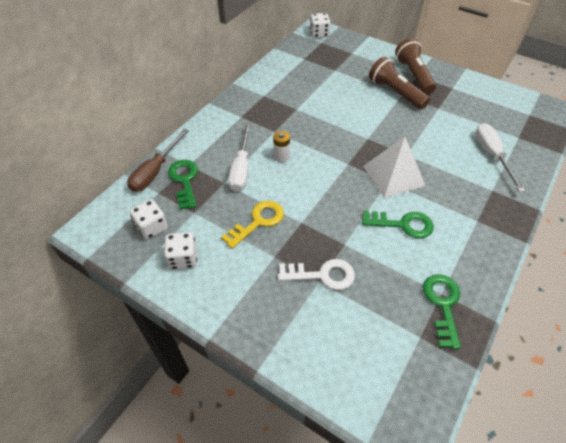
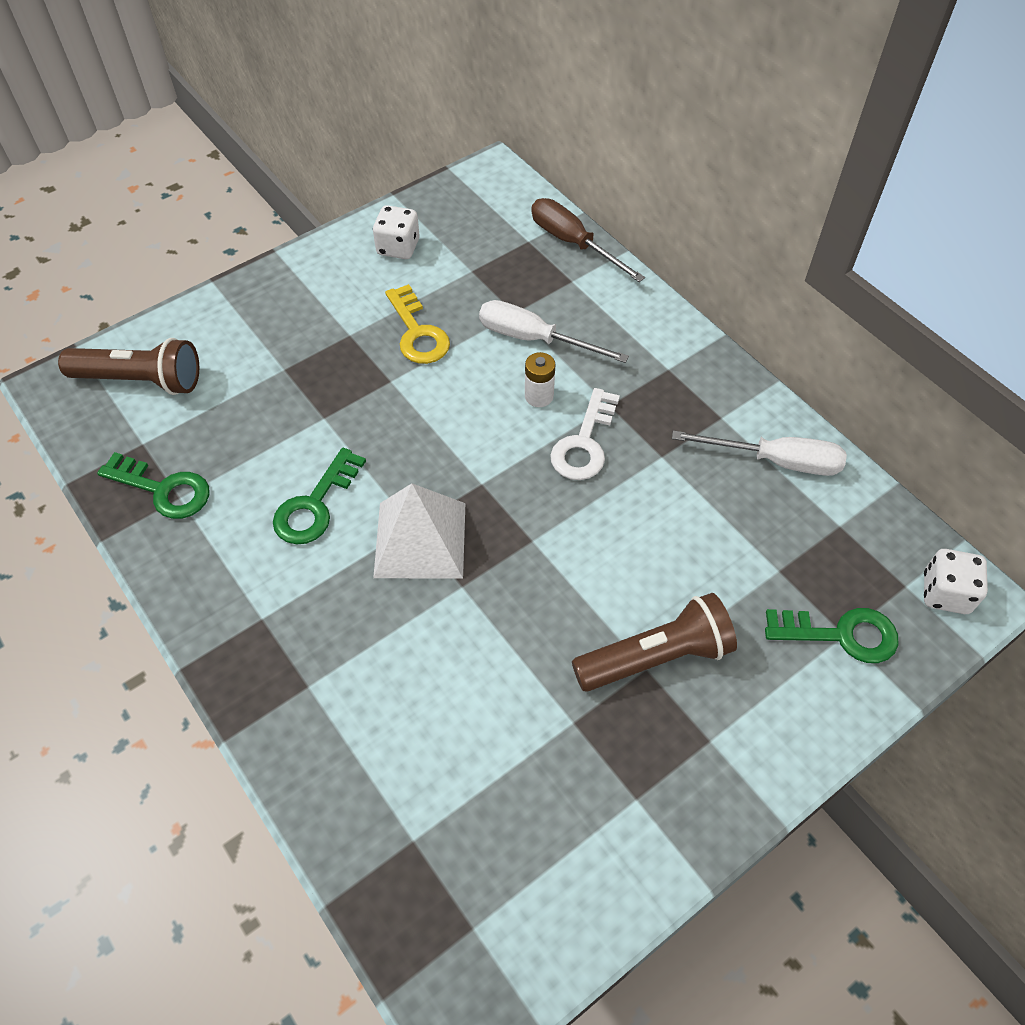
camera: 110 degrees right, 5 degrees up
white dice [130,200,168,240] -> none
green key [168,160,198,210] -> green key moved to [765,608,898,663]
white key [278,259,355,290] -> white key moved to [550,388,620,480]
brown flashlight [395,38,436,95] -> brown flashlight moved to [58,338,199,395]
white screwdriver [475,123,525,192] -> white screwdriver moved to [672,431,847,476]

